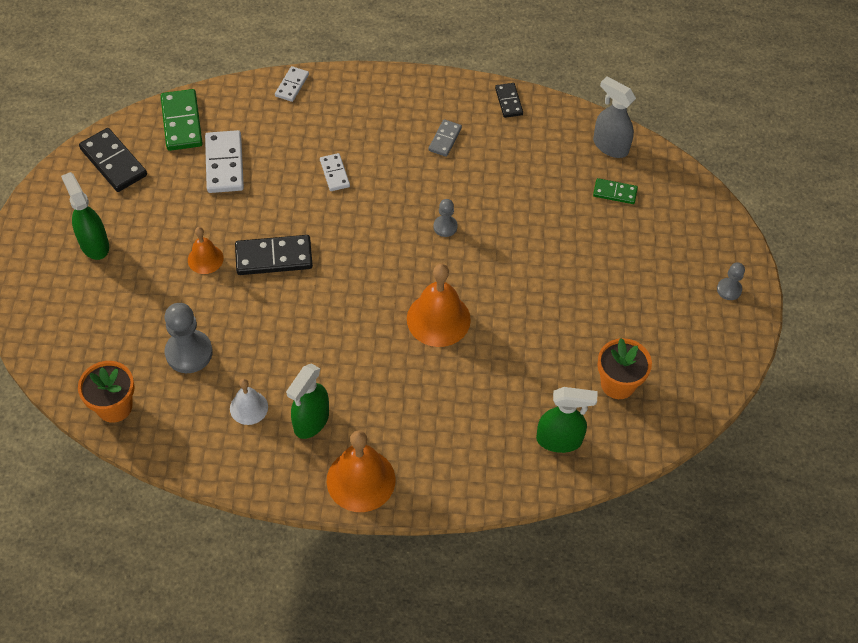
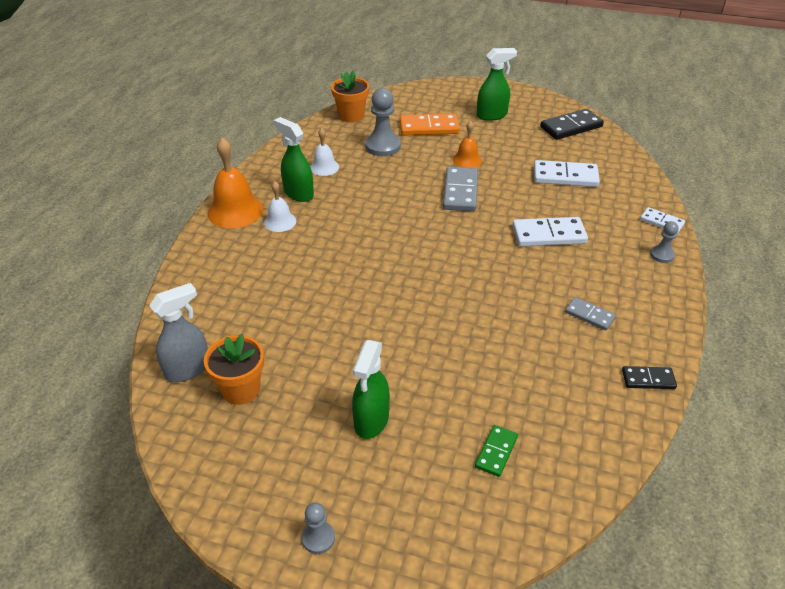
camera: 105 degrees right, 15 degrees down
green domino [161,89,203,151] -> none
black domino [235,235,313,275] -> grey domino [443,167,478,211]
white domino [320,153,350,191] -> white domino [512,217,588,246], size x1.72
orange bell [407,264,471,347] -> none
grey pawn [433,199,458,237] -> grey pawn moved to [650,221,678,263]
green spray bottle [536,387,597,453] -> green spray bottle moved to [352,340,390,439]
grey spray bottle [593,76,636,158] -> grey spray bottle moved to [149,283,208,382]
none -> white bell [264,181,296,232]
none -> orange domino [400,114,460,135]

